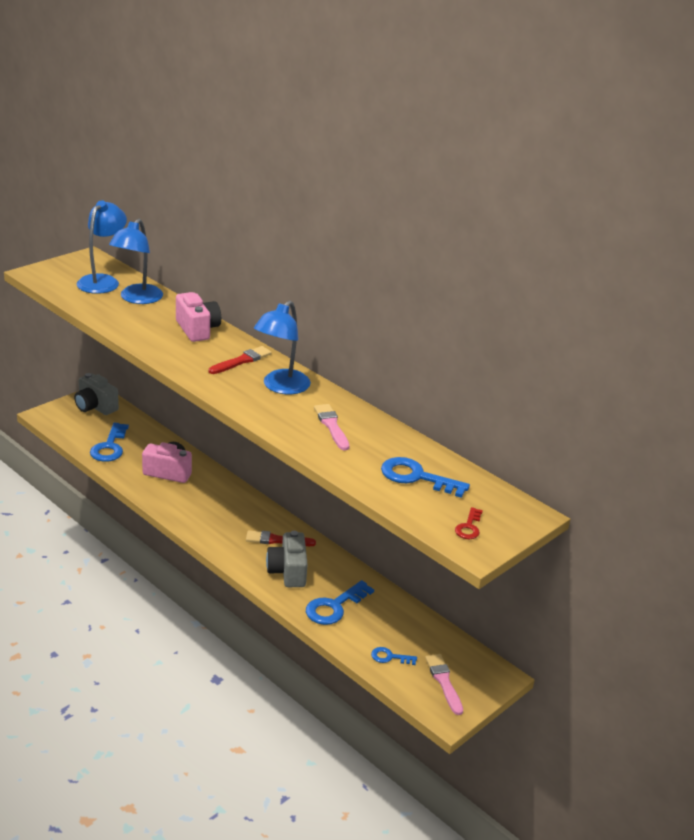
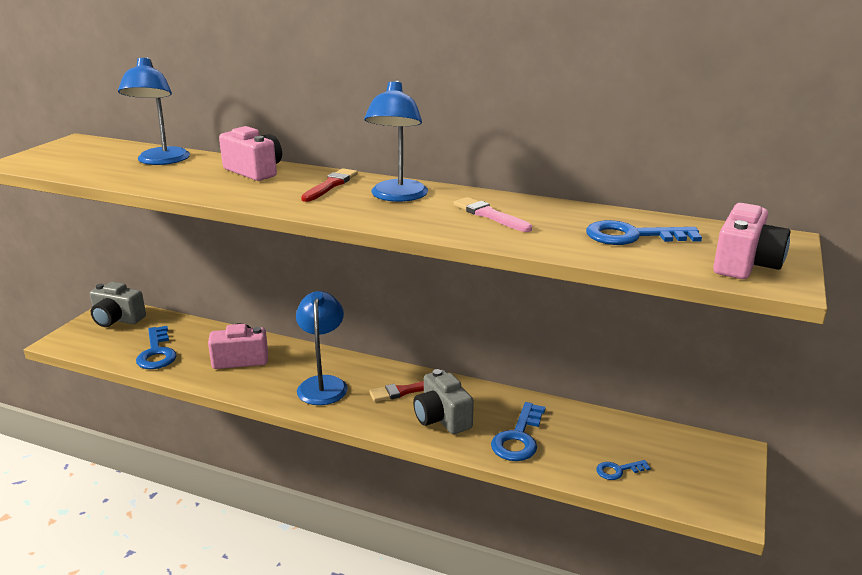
camera: 20 degrees left, 5 degrees down
blue lamp [77,200,127,294] -> blue lamp moved to [296,291,348,405]
pink brush [425,654,463,715] -> none
red key [455,507,483,539] -> pink camera [713,203,790,279]

